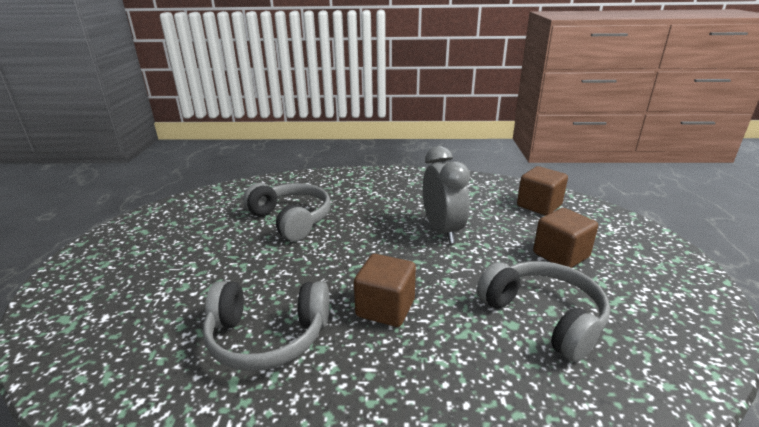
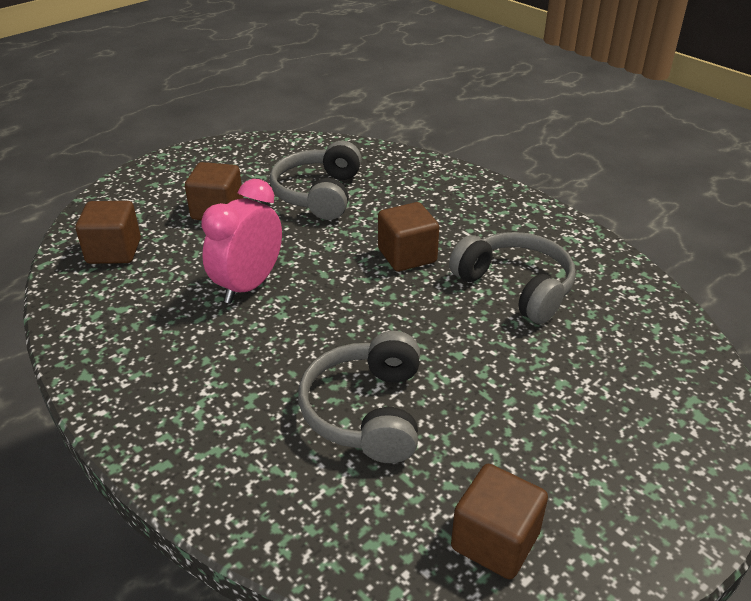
camera: 135 degrees left, 10 degrees up
grey clock [423,146,470,243] -> pink clock [201,179,282,304]
none -> brown cube [451,464,548,579]

